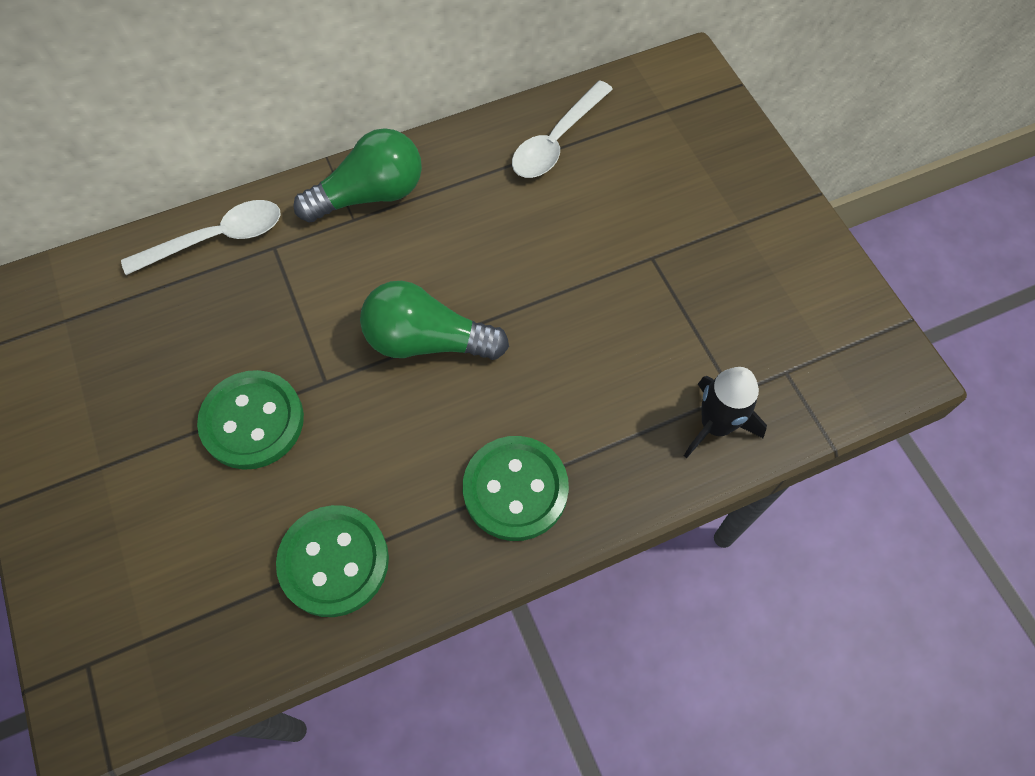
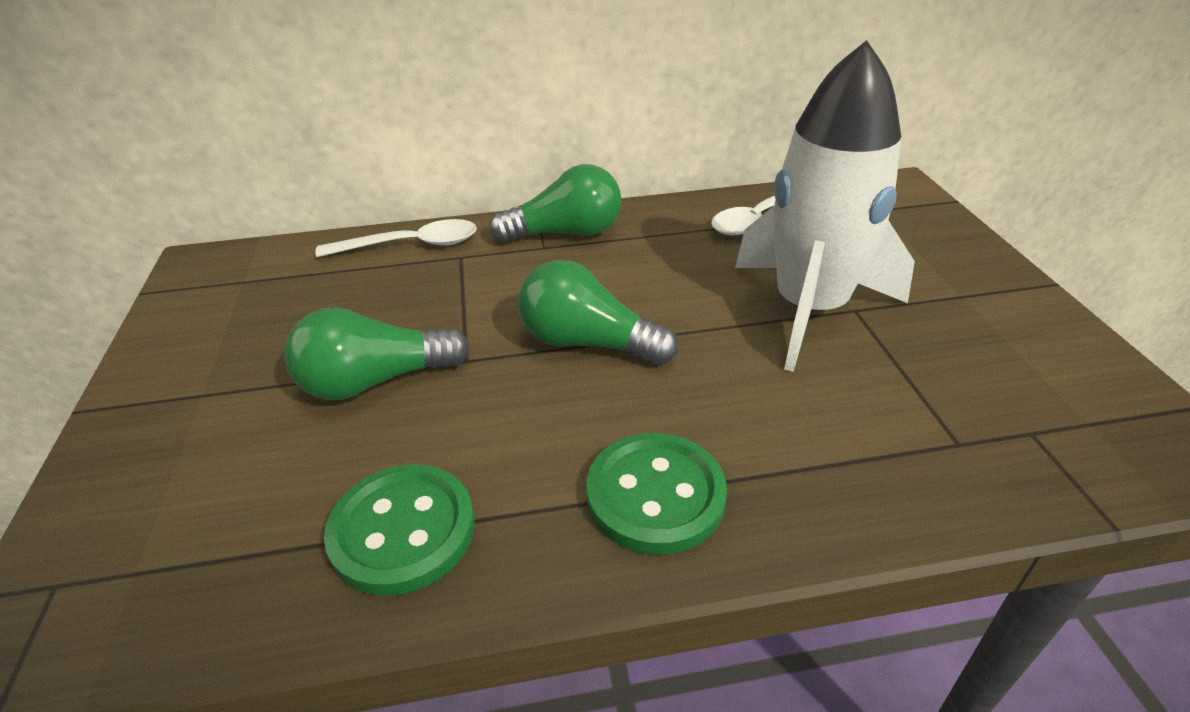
camera: 15 degrees right, 25 degrees down
green button [197,370,304,470] -> green light bulb [284,307,470,400]
black rocket [684,367,767,458] -> none
none -> white rocket [735,40,915,372]

